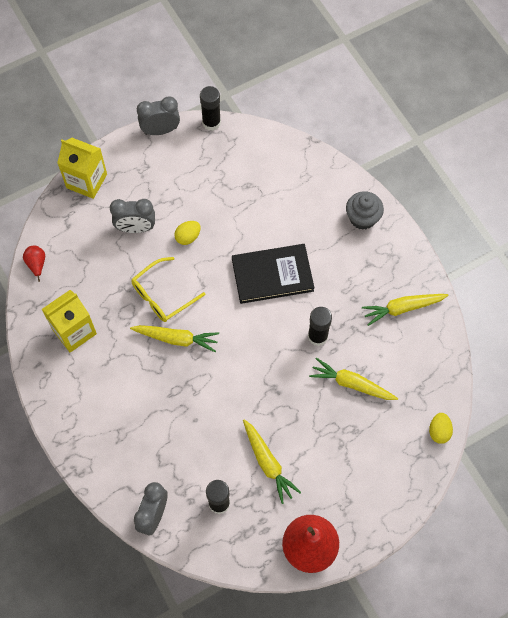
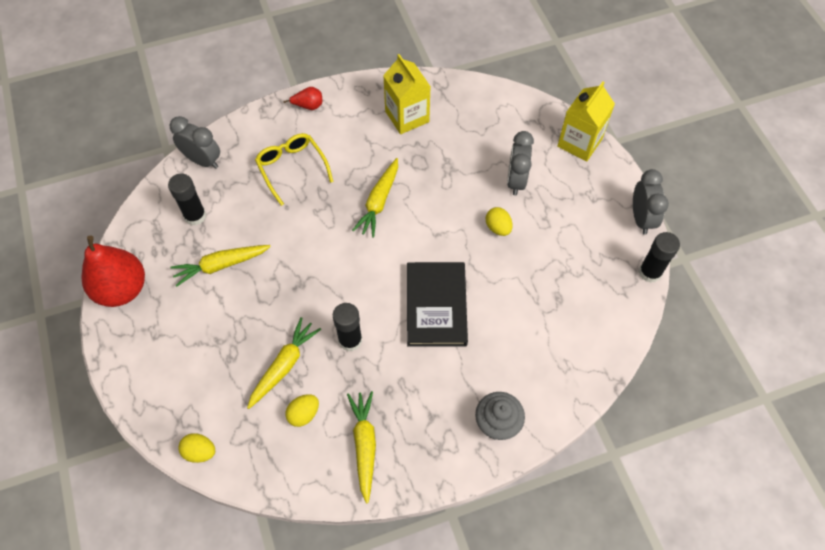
camera: 100 degrees right, 5 degrees down
red pear [23,245,45,282] -> red pear moved to [283,87,322,110]
yellow glasses [132,257,206,322] -> yellow glasses moved to [255,133,334,206]
none -> yellow egg [285,394,319,427]

